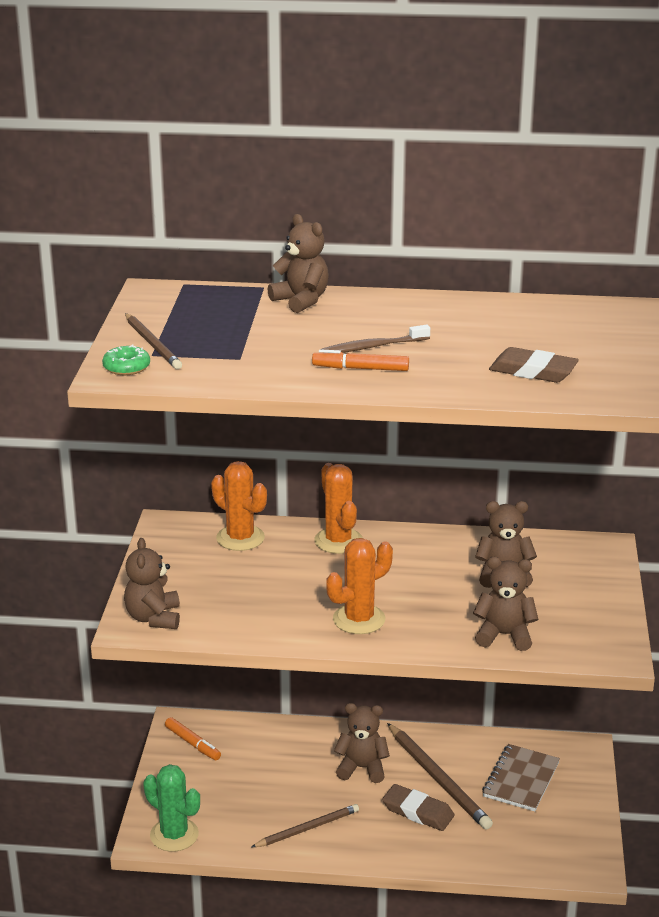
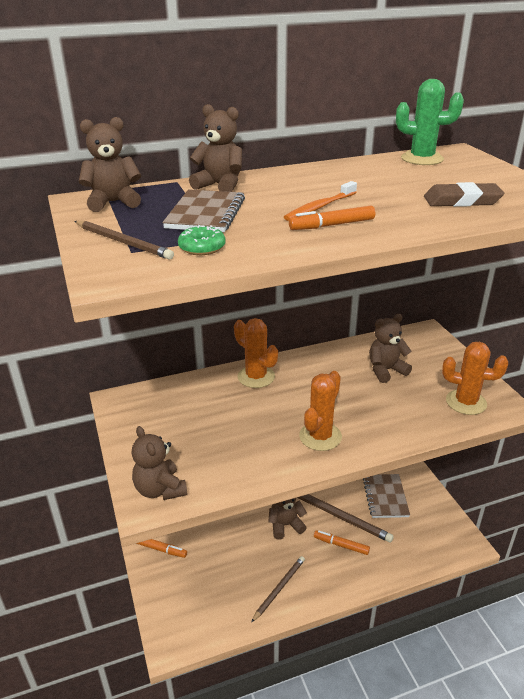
camera: 25 degrees left, 5 degrees up
green donut [102,345,150,375] -> green donut moved to [178,225,226,255]
green cactus [143,764,200,852] -> green cactus moved to [396,79,464,165]
orange cactus [211,461,267,551] -> orange cactus moved to [442,342,508,415]
brown toothbrush [321,325,430,353] -> orange toothbrush [284,181,357,221]
brown eraser [382,784,455,831] -> orange marker [314,530,370,555]
brown teddy bear [473,557,538,651] -> brown teddy bear moved to [79,117,141,212]
none -> brown notebook [162,189,245,232]

